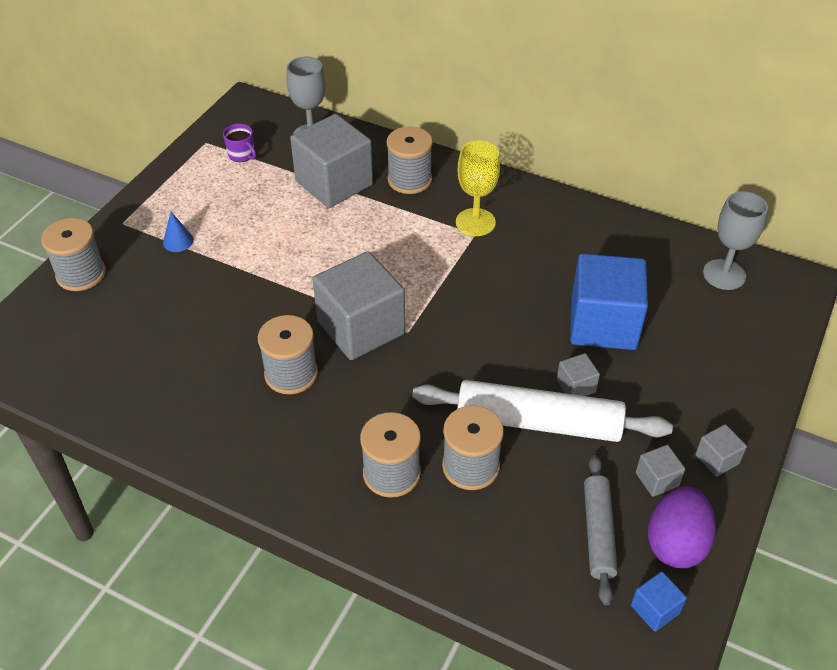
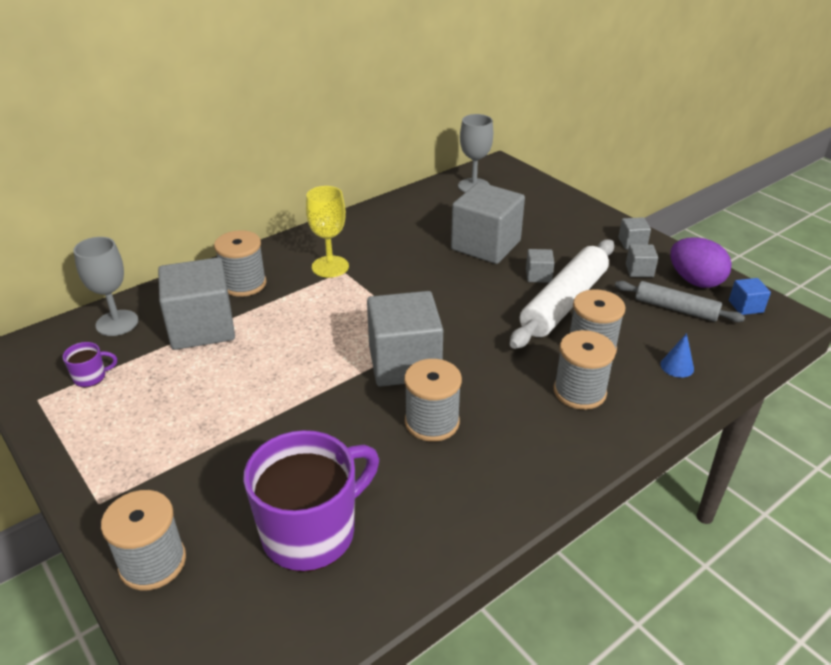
camera: 65 degrees left, 10 degrees down
blue cone [163,212,194,252] -> blue cone moved to [661,333,694,378]
blue cube [570,254,648,350] -> grey cube [451,182,525,264]
none -> purple mug [243,430,379,572]

